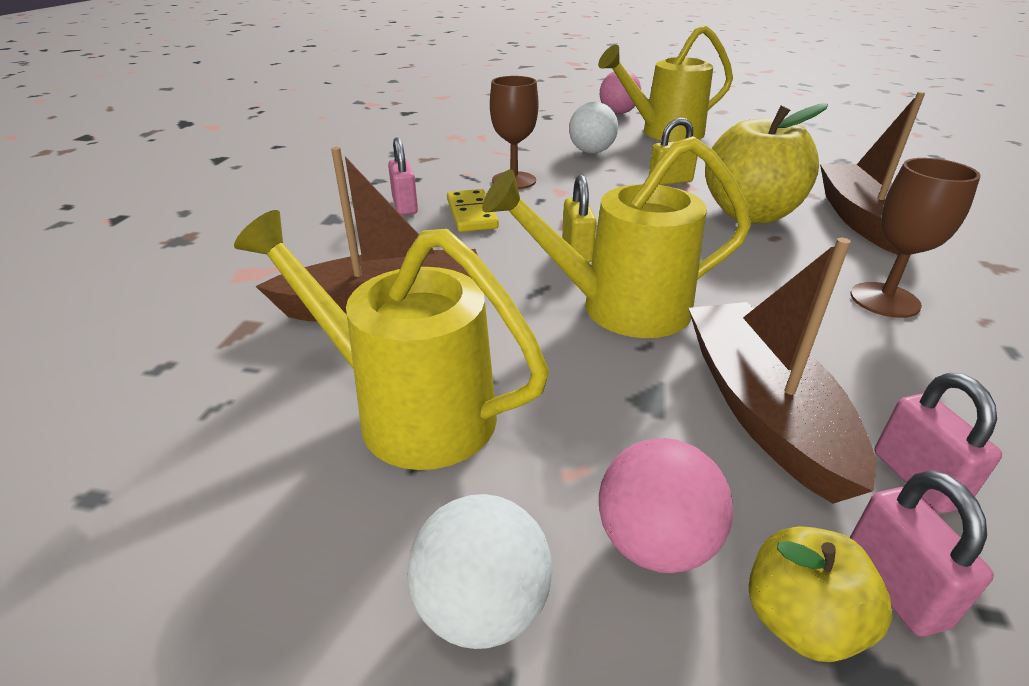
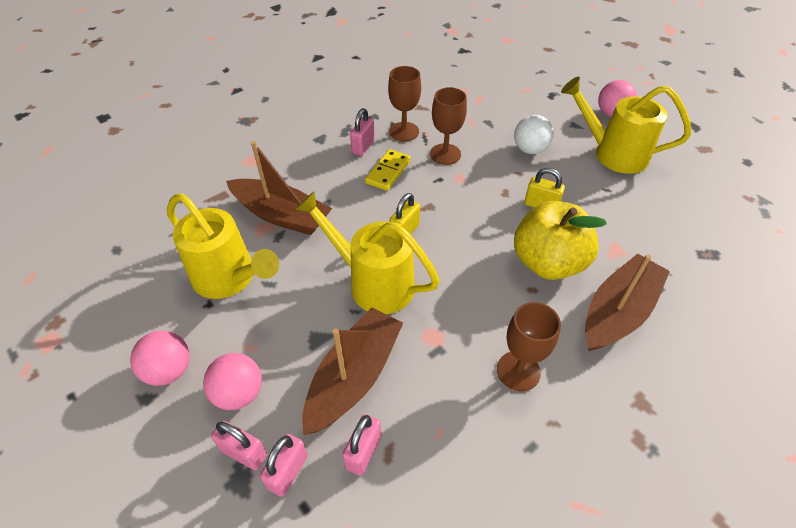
camera: 40 degrees right, 15 degrees up
yellow watering can [234,210,549,470] -> yellow watering can turned 150 degrees clockwise [167,194,279,299]
white ball [407,494,553,649] -> pink ball [130,331,190,386]
yellow apple [749,527,893,662] -> pink padlock [211,421,267,470]
none -> brown goblet [388,66,421,141]

